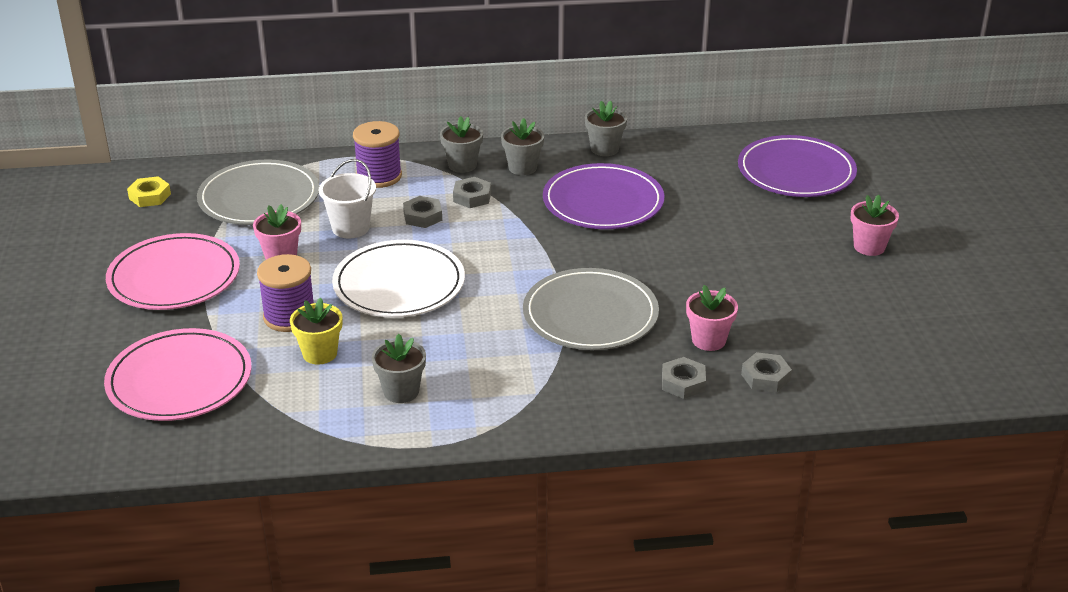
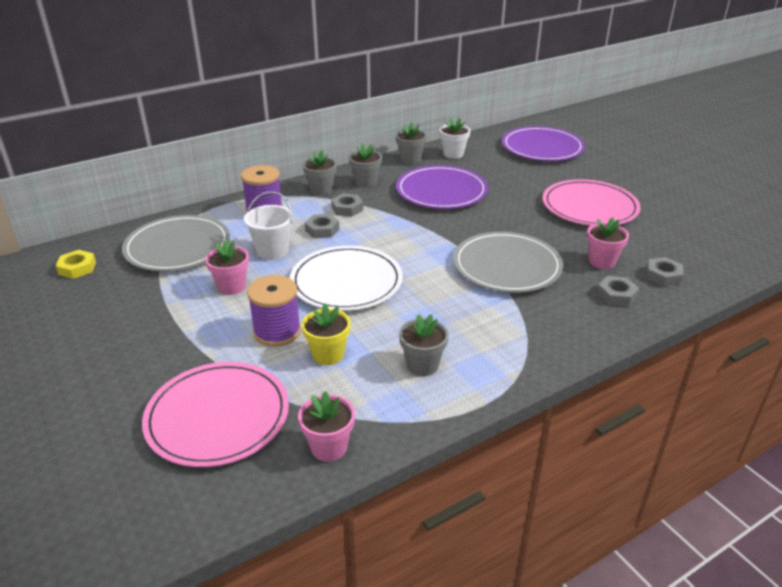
camera: 25 degrees left, 0 degrees up
pink plate [106,233,240,310] -> pink plate moved to [542,179,641,226]
pink flower pot [850,195,899,256] -> pink flower pot moved to [298,391,355,462]
none -> white flower pot [439,118,470,159]

